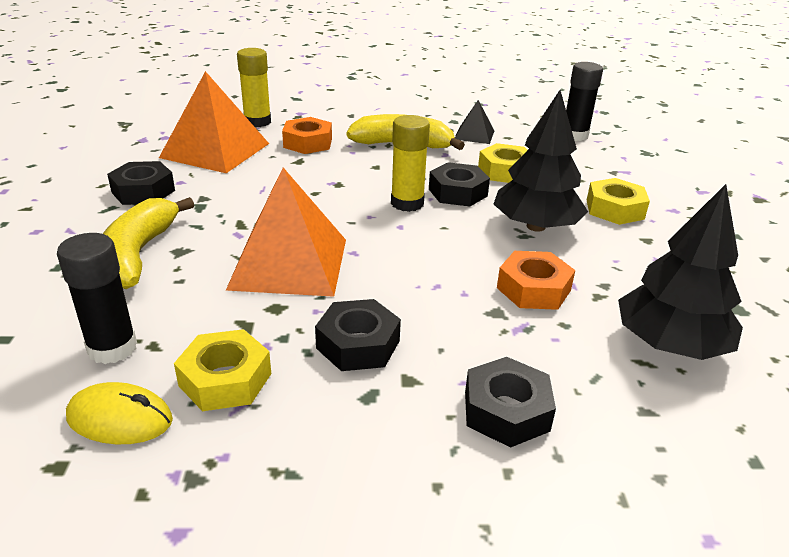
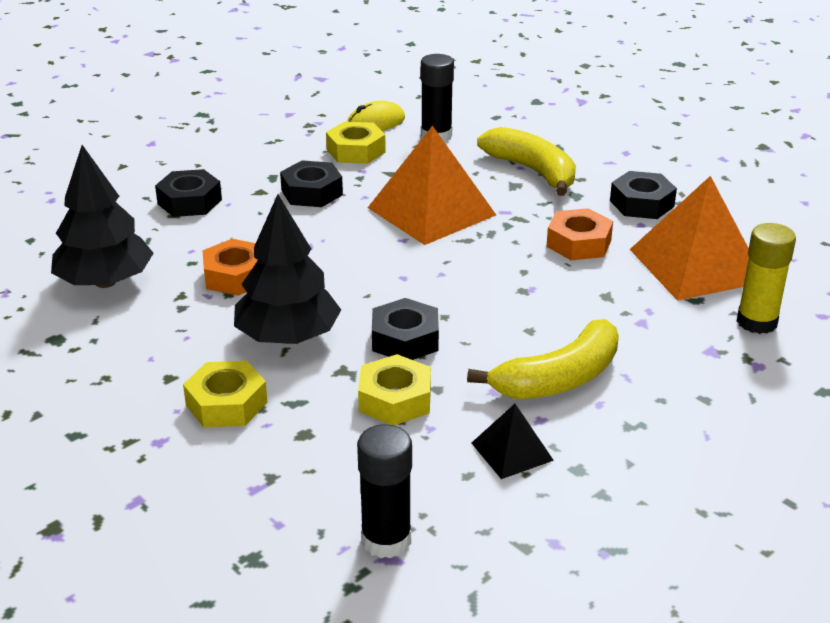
camera: 140 degrees right, 0 degrees up
orange nut [282,117,332,154] -> orange nut moved to [546,208,613,260]
yellow glue stick [391,115,430,212] -> none

